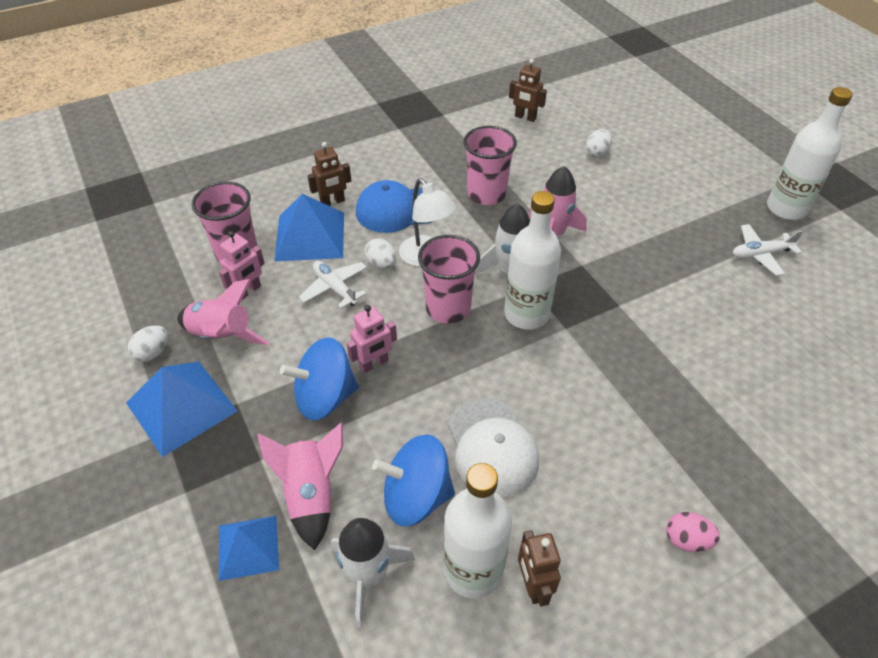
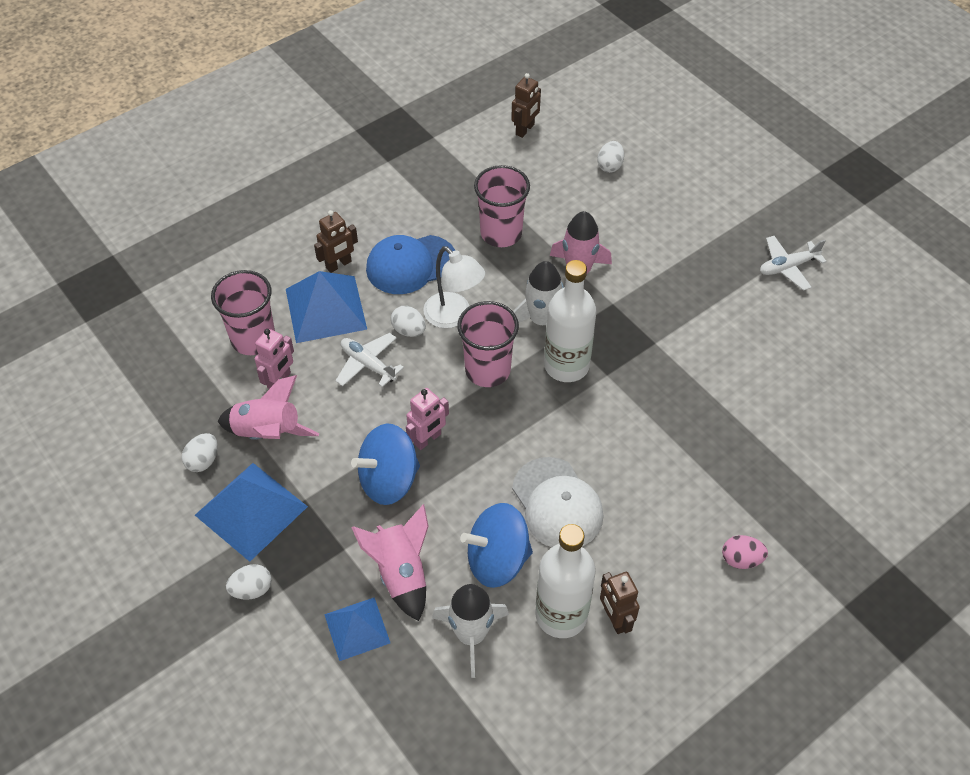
camera: 10 degrees left, 5 degrees up
brown robot [509,59,547,122] -> brown robot turned 75 degrees counterclockwise [511,73,541,138]
white bottle [767,87,853,220] -> none
none -> white egg [226,564,272,600]

